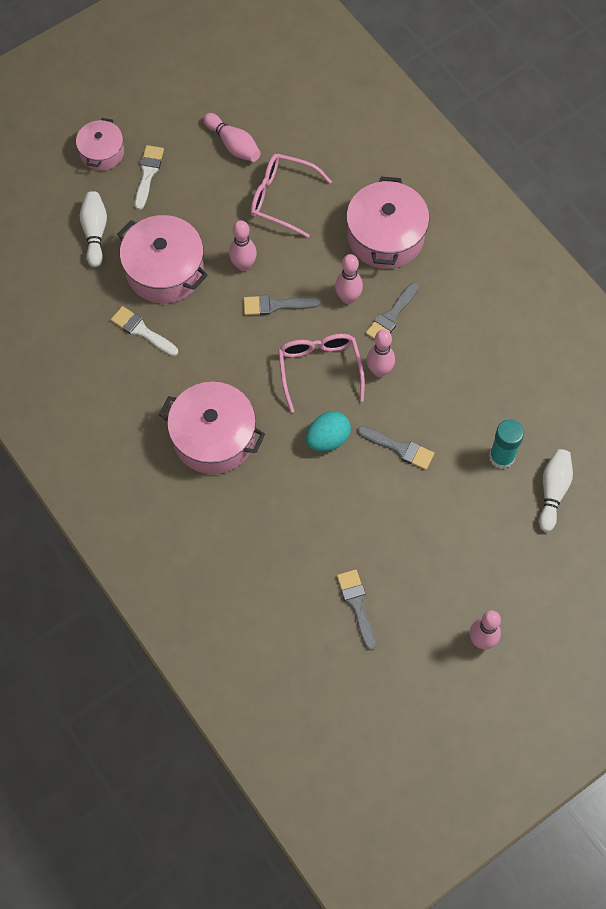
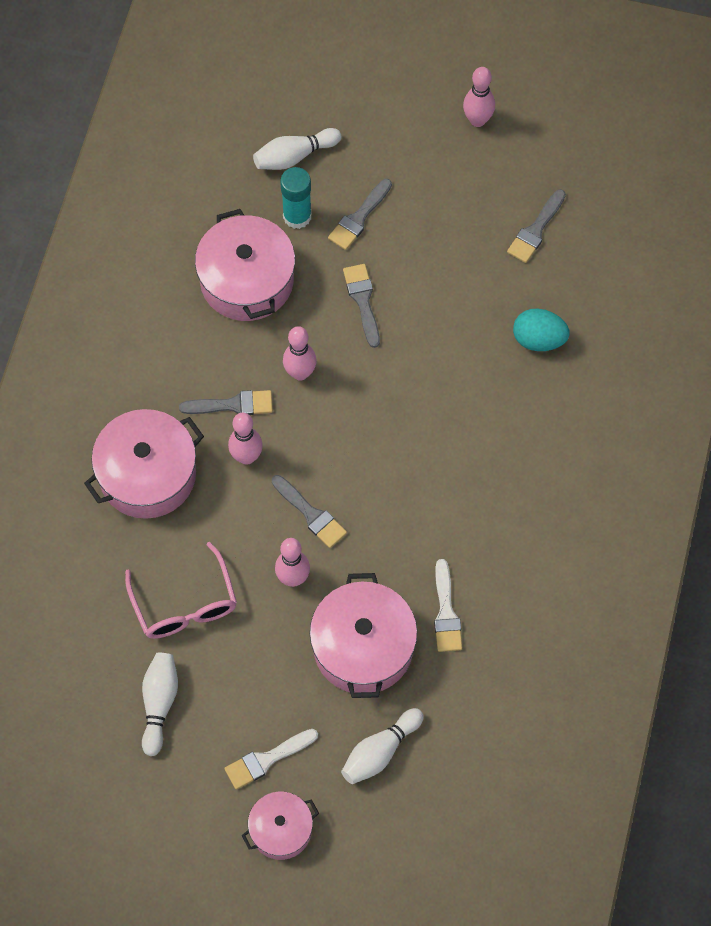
camera: 130 degrees left, 0 degrees up
pink pot [159,382,265,474] -> pink pot moved to [195,209,295,321]
pink bowling pin [203,113,261,162] -> white bowling pin [142,653,178,756]
pink glasses [278,334,365,413] -> none
turquoise egg [306,411,351,451] -> turquoise egg moved to [513,308,570,351]
none -> grey brush [328,179,392,250]

